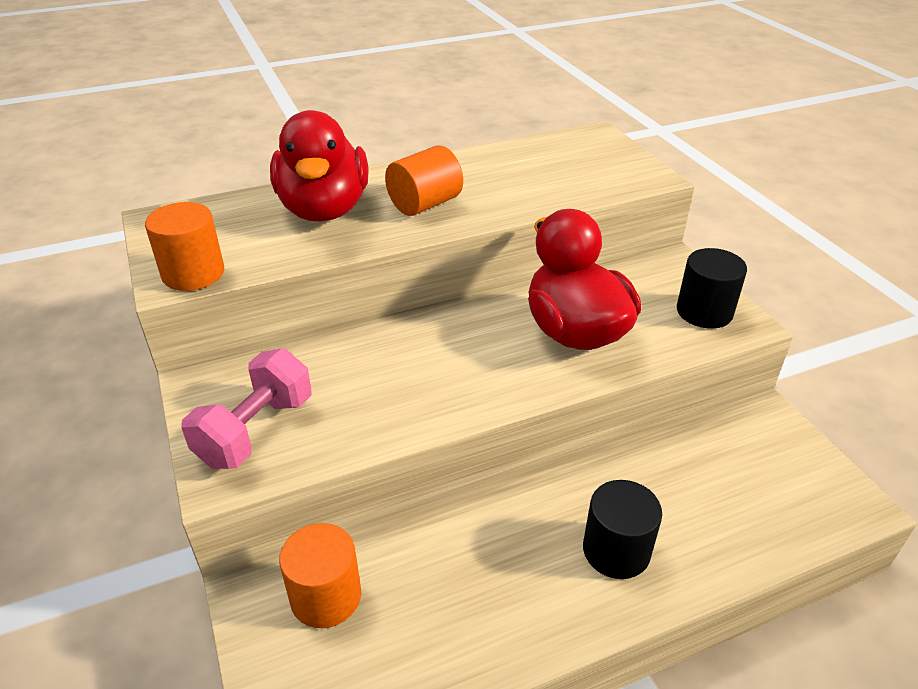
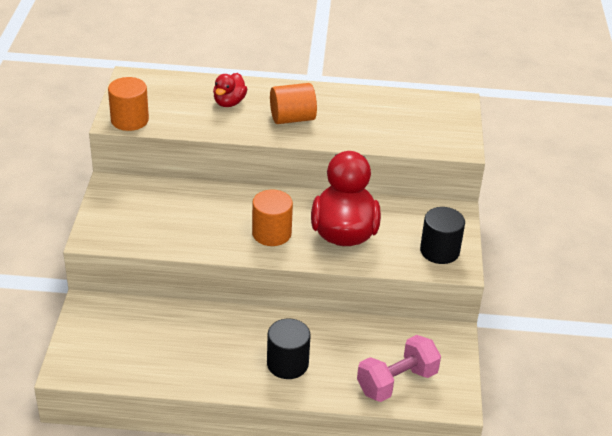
camera: 25 degrees right, 0 degrees up
pink dumbbell [181,348,312,469] -> pink dumbbell moved to [357,335,441,402]
red duck [270,110,369,222] -> red duck [213,73,247,107], size x0.50
orange cylinder [279,523,361,628] -> orange cylinder moved to [252,190,293,246]

